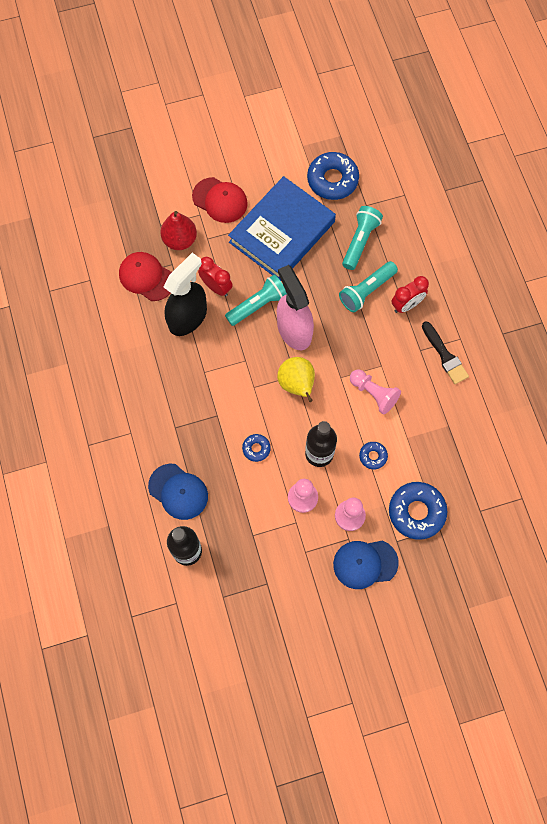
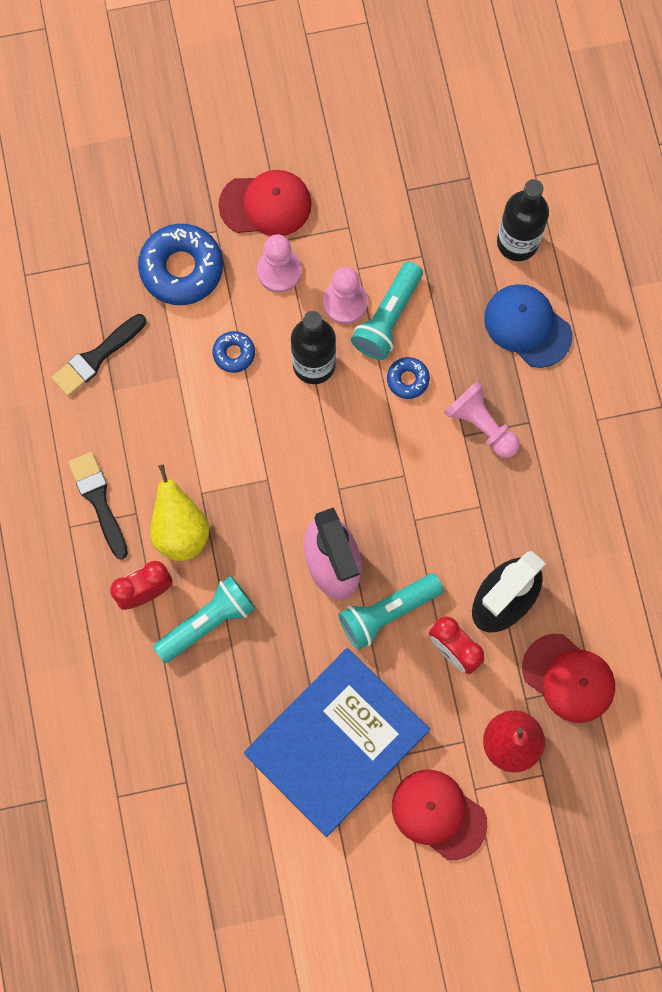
camera: 175 degrees left, 5 degrees up
yellow pear [277,357,315,402] -> yellow pear moved to [150,464,210,561]
blue donut [307,152,359,200] -> none
blue cap [333,540,399,589] -> red cap [219,170,312,236]
turquoise flashlight [342,206,383,270] -> turquoise flashlight moved to [351,262,423,360]
pink pawn [350,370,401,414] -> pink pawn moved to [444,381,520,458]
none -> black brush [52,314,146,396]

